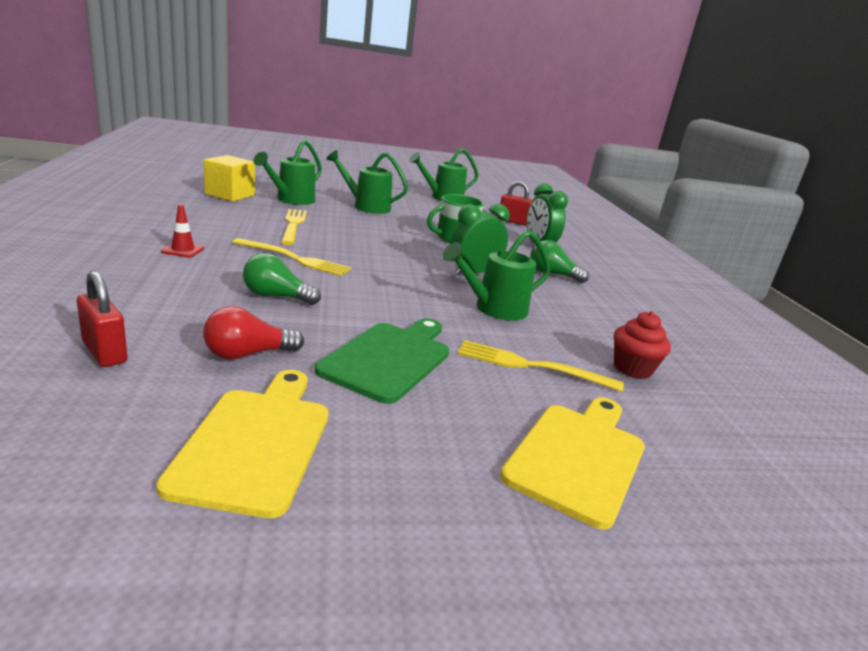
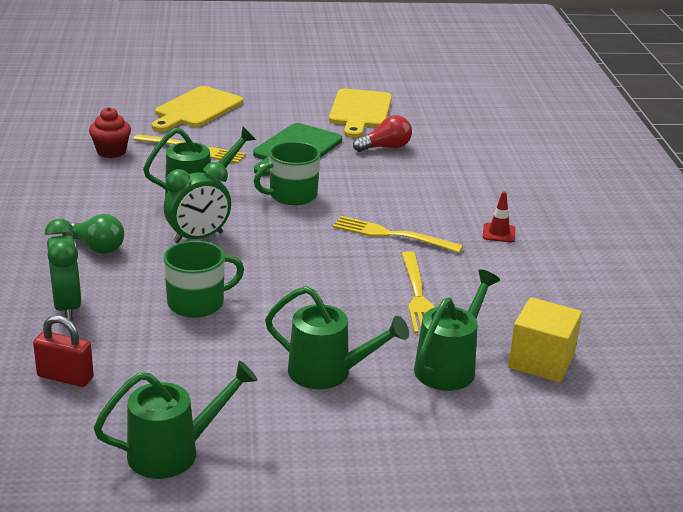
camera: 175 degrees left, 5 degrees up
red padlock [77,271,128,367] -> none
green light bulb [243,253,321,305] -> none
none -> green mug [254,142,320,205]

